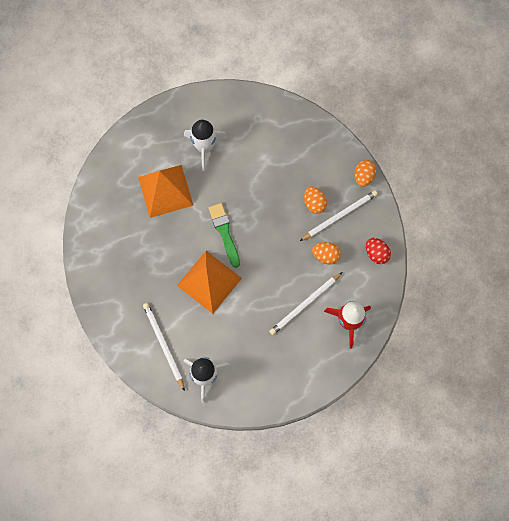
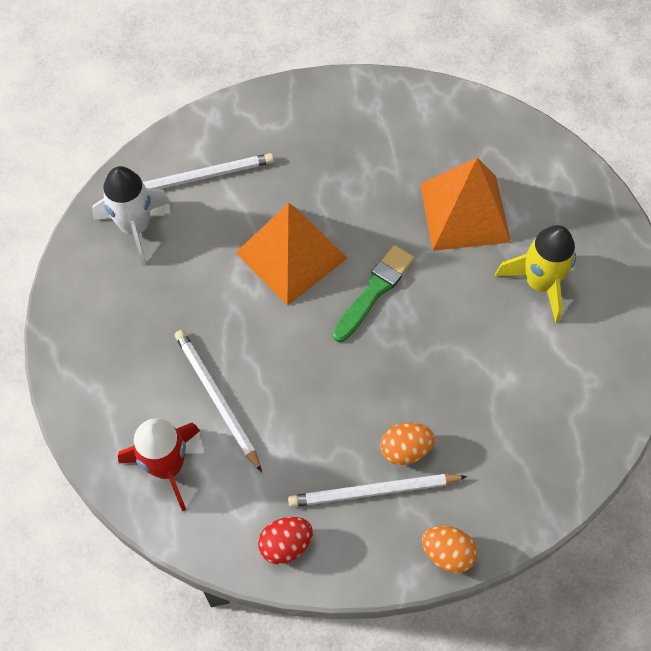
camera: 100 degrees right, 10 degrees down
white rocket [184,120,228,171] -> yellow rocket [495,225,576,323]
green brush [209,203,240,268] -> green brush turned 45 degrees counterclockwise [332,245,414,342]
white pencil [300,190,378,241] -> white pencil turned 105 degrees clockwise [288,474,467,507]
orange egg [312,242,341,265] -> none

